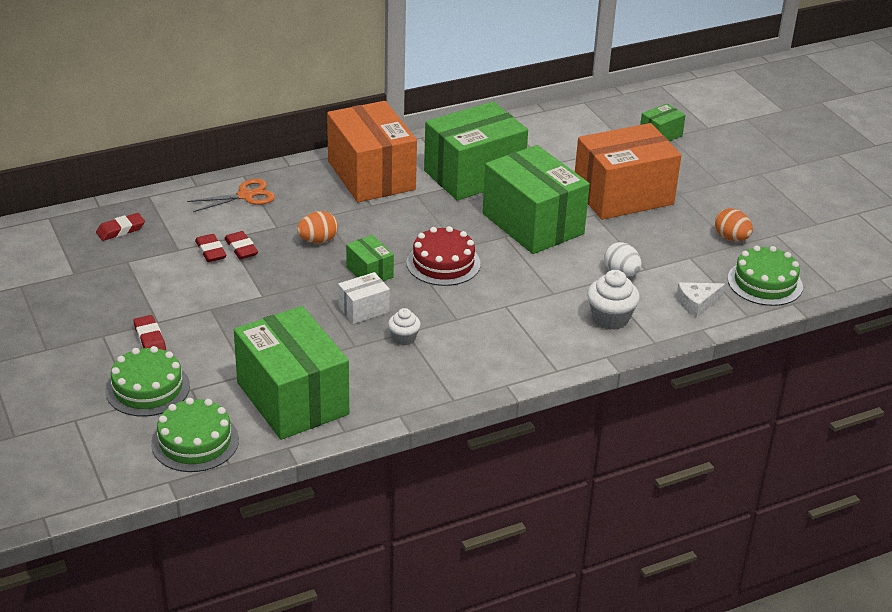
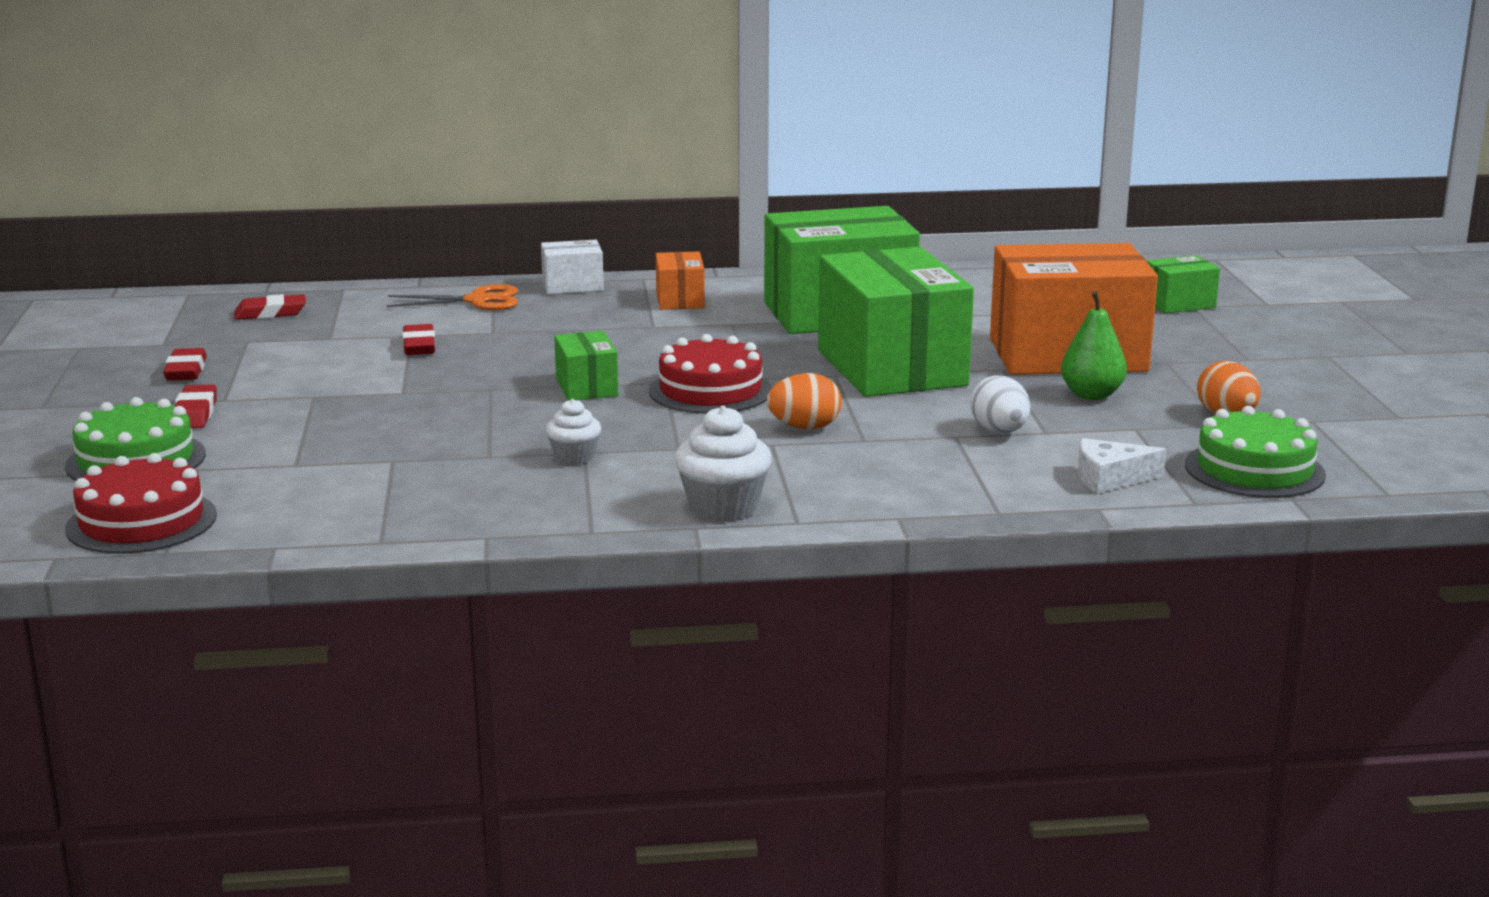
camera: 20 degrees right, 15 degrees down
green cake [151,398,239,472] -> red cake [65,453,217,554]
red eraser [195,234,227,262] -> red eraser moved to [163,348,207,381]
green box [234,306,349,440] -> none
orange egg [297,211,338,243] -> orange egg moved to [767,373,842,429]
orange box [327,101,417,202] -> orange box [656,252,705,310], size x0.45
white box [338,272,390,324] -> white box moved to [541,240,604,294]
white cupcake [587,270,640,330] -> white cupcake moved to [675,406,772,522]
none -> green pear [1061,291,1127,400]

